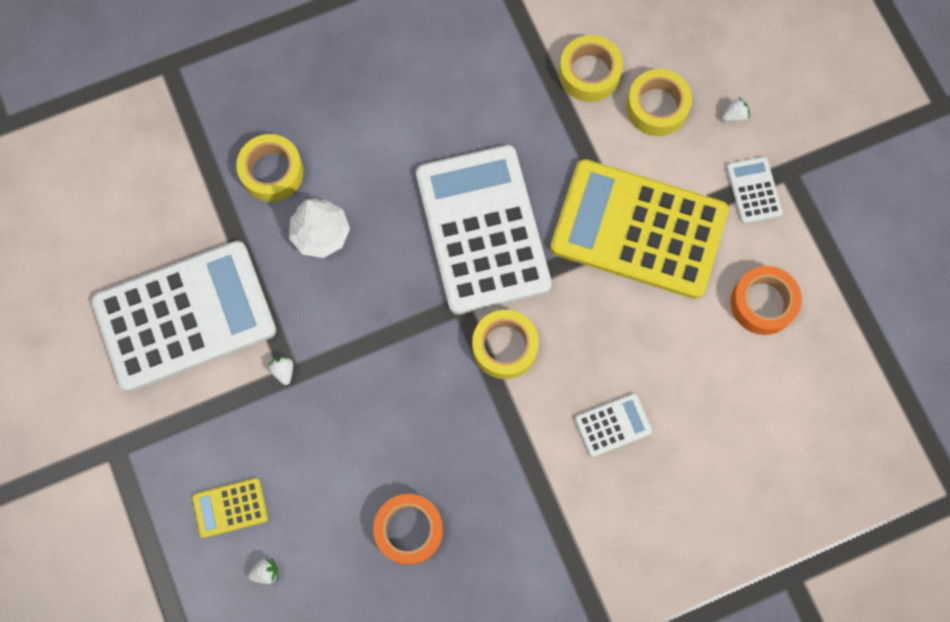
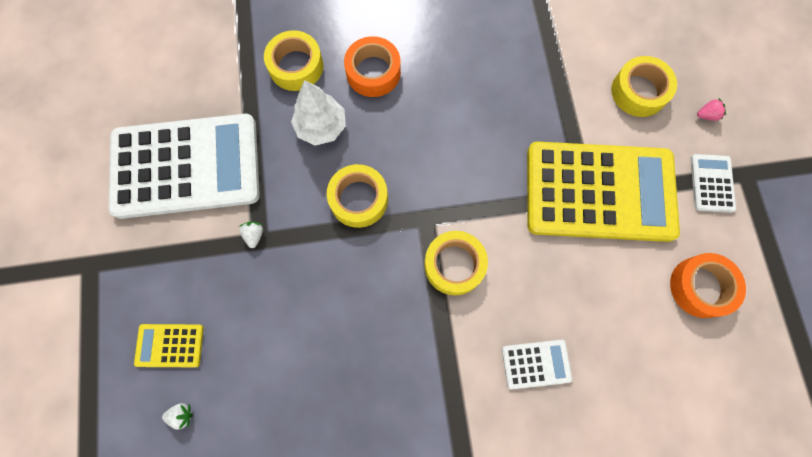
camera: 15 degrees right, 0 degrees up
orange tape [373,494,443,565] -> orange tape moved to [344,36,401,97]
white calculator [416,145,552,315] -> none
yellow calculator [550,159,729,299] -> yellow calculator turned 150 degrees clockwise [527,142,680,242]
yellow tape [559,35,623,102] -> yellow tape moved to [327,164,388,228]
white strawberry [722,97,750,122] -> pink strawberry [697,98,726,121]

